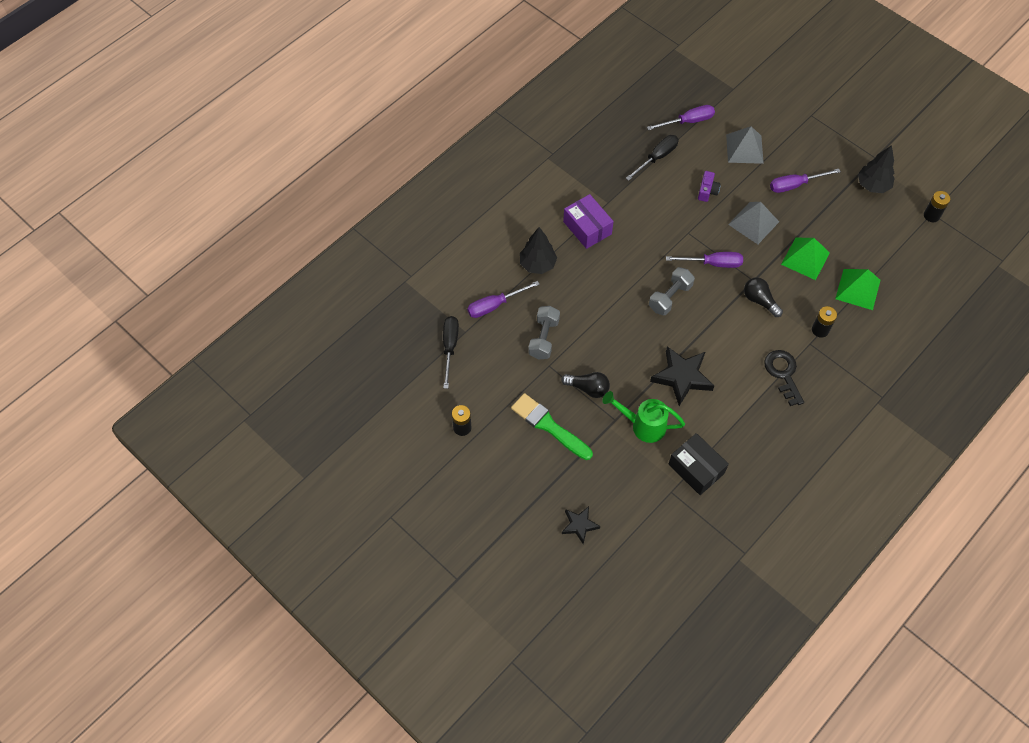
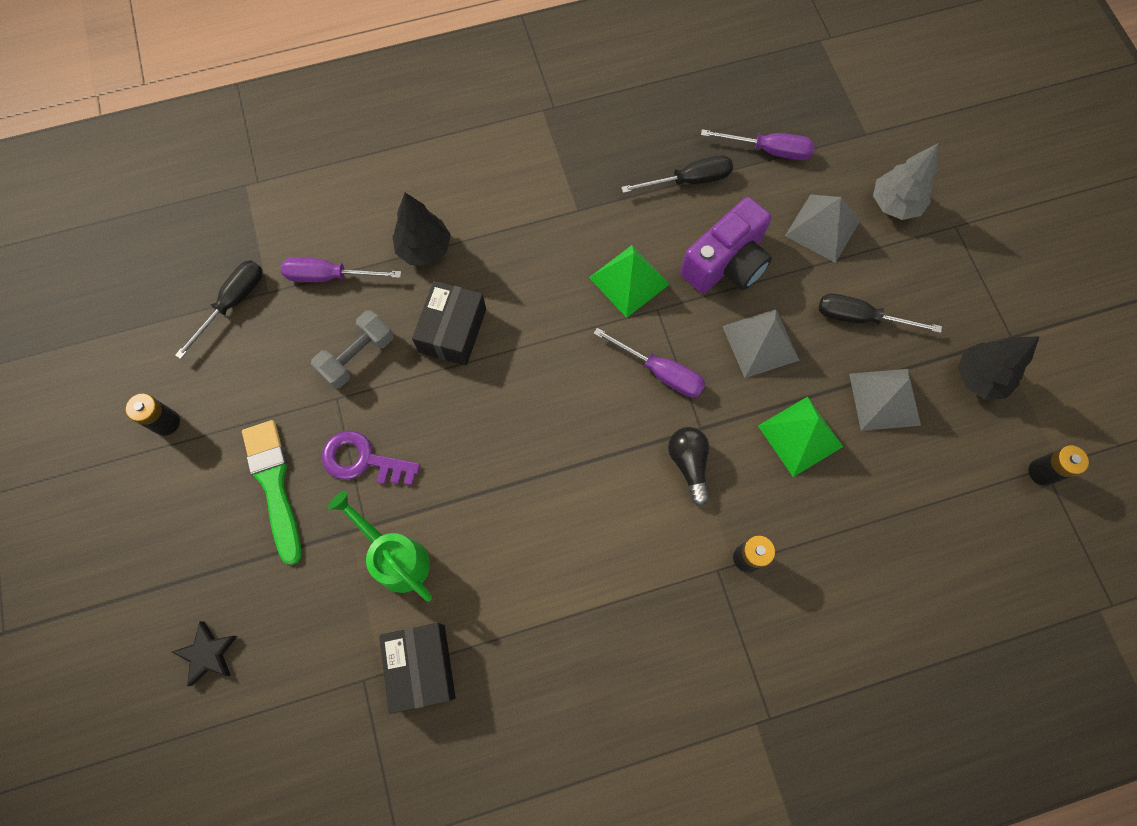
camera: 30 degrees right, 10 degrees up
black light bulb [561,372,610,398] -> purple key [322,430,420,485]
purple box [563,194,614,249] -> none
grey dumbbell [649,267,695,315] -> none
black star [650,346,714,406] -> none
purple camera [698,171,721,202] -> purple camera [680,197,772,293], size x2.06
black key [764,350,804,406] -> none
purple screwdriver [770,169,841,193] -> black screwdriver [819,294,942,333]
green pyramid [835,269,881,310] -> green pyramid moved to [589,245,670,318]
none -> black box [412,281,486,366]
none -> grey pyramid [849,369,921,431]
none -> grey tree [873,143,939,220]

